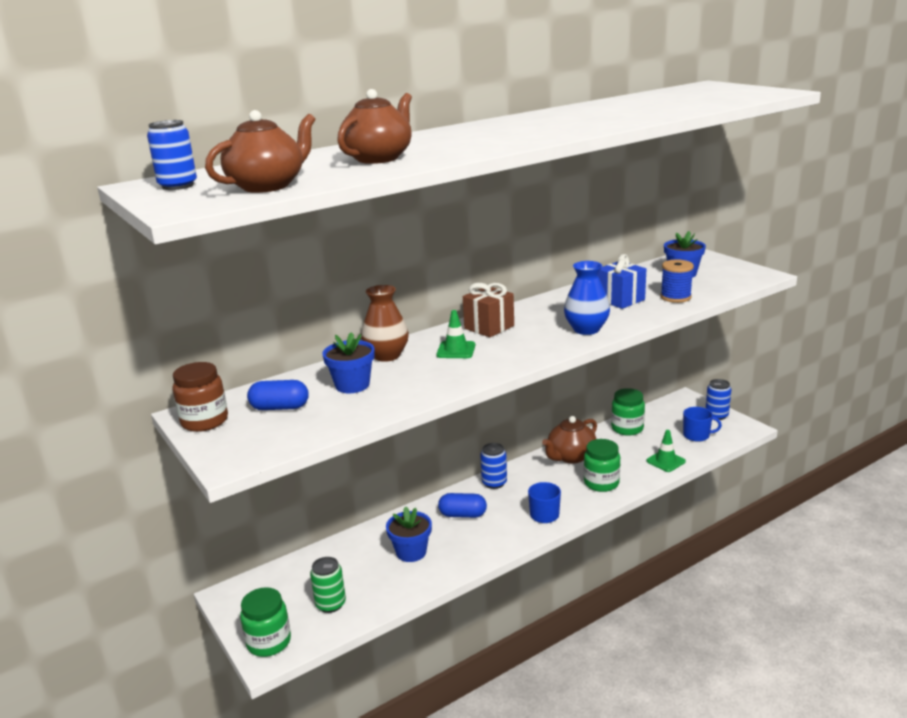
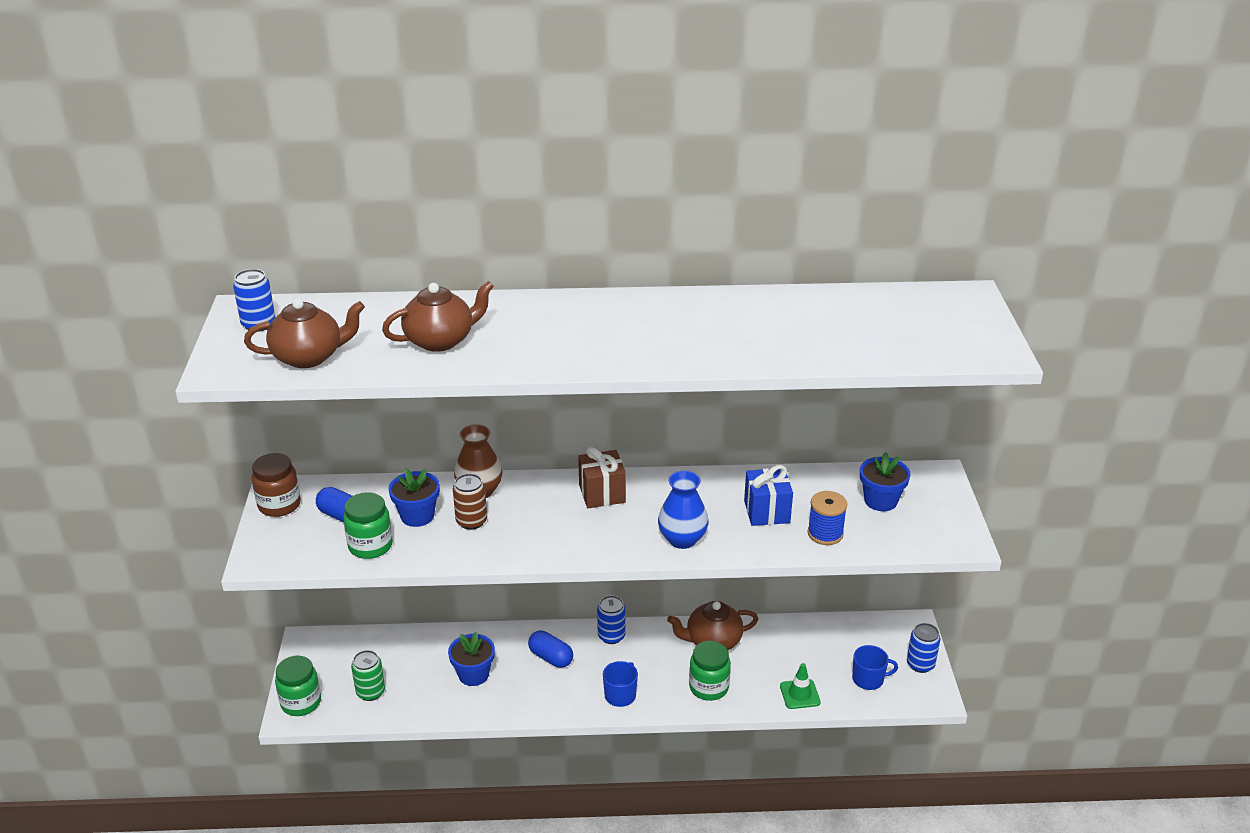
camera: 30 degrees right, 10 degrees up
green traffic cone [436,310,475,358] -> none
green jar [611,388,645,436] -> green jar moved to [343,492,393,559]
blue mug [683,407,722,442] -> blue mug turned 45 degrees counterclockwise [852,645,898,690]
none -> brown can [453,474,487,530]

